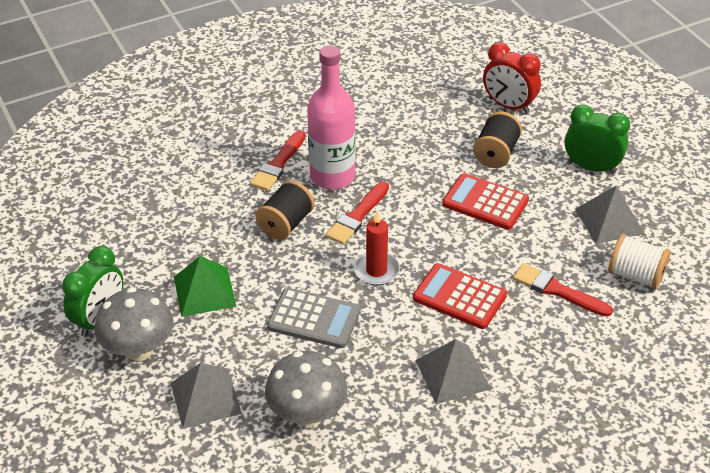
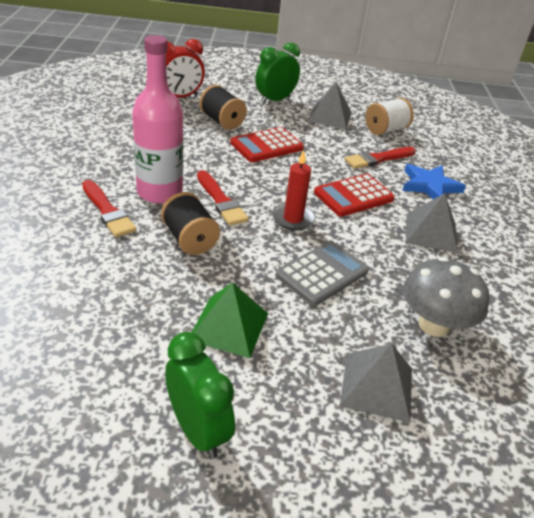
camera: 65 degrees left, 5 degrees down
grey mushroom [94,287,174,361] -> none
none -> blue star [402,164,466,199]

